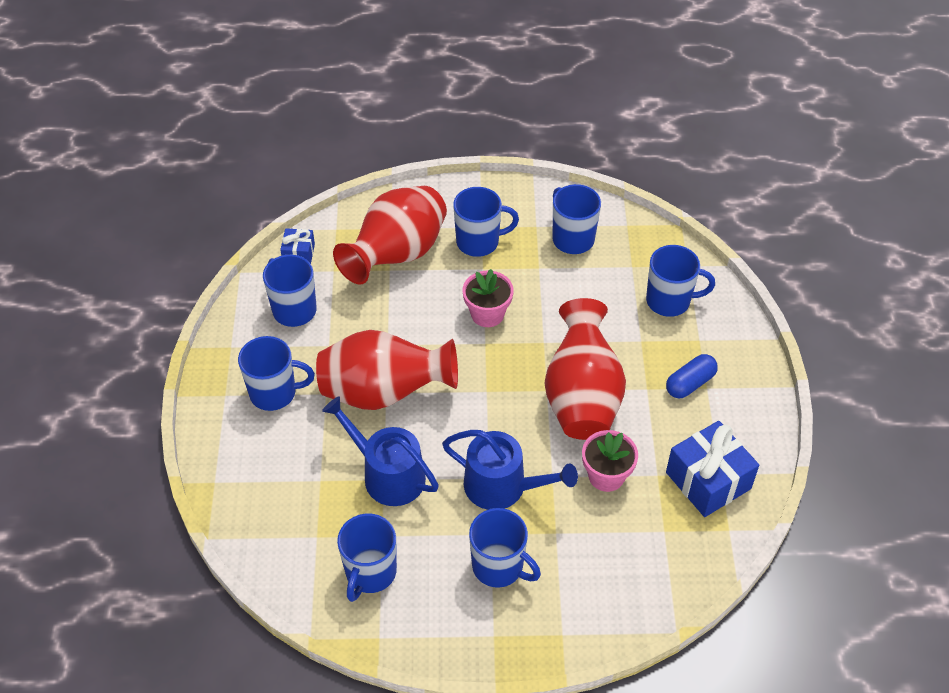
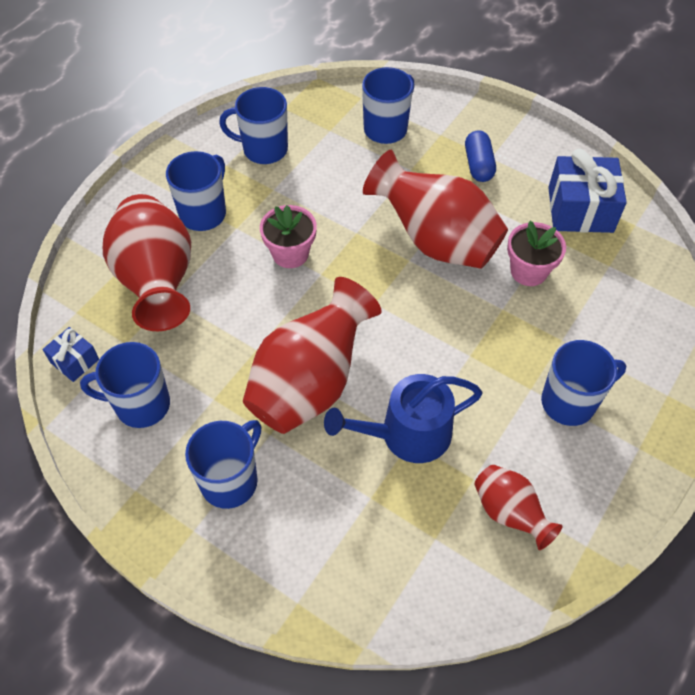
camera: 55 degrees left, 5 degrees up
blue mug [337,514,397,602] -> red vase [474,465,563,550]
blue watering can [442,430,578,510] -> none

